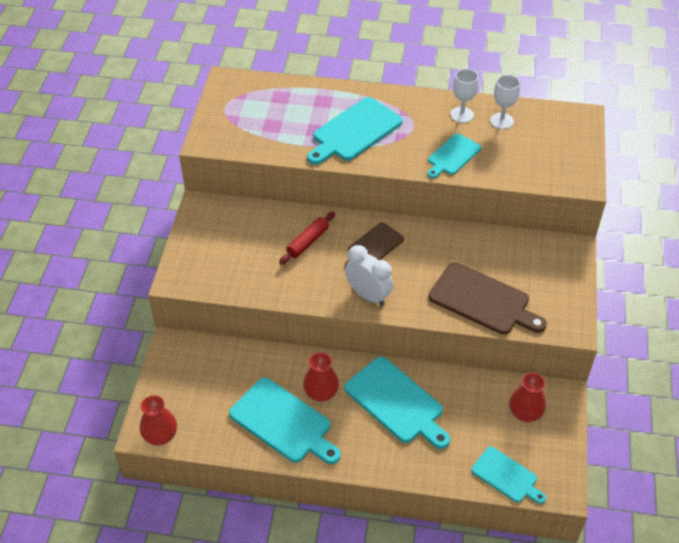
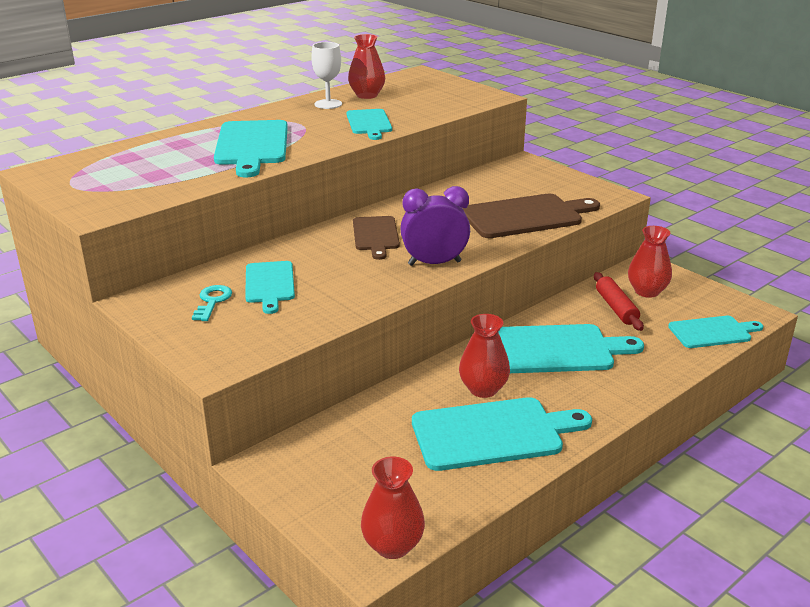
camera: 50 degrees left, 20 degrees down
red rolling pin [279,212,335,265] -> red rolling pin moved to [594,272,644,331]
white clock [345,245,393,306] -> purple clock [400,186,470,266]
white goblet [490,75,520,129] -> red vase [348,34,385,99]
none -> turquoise key [192,285,232,321]
none -> turquoise cutting board [245,261,295,314]

